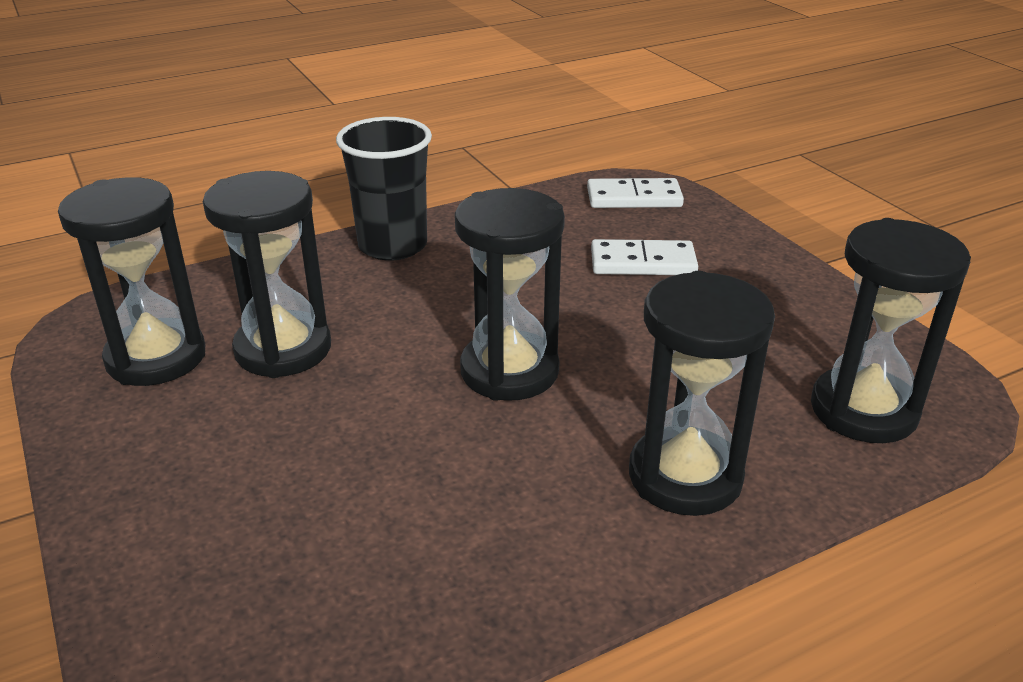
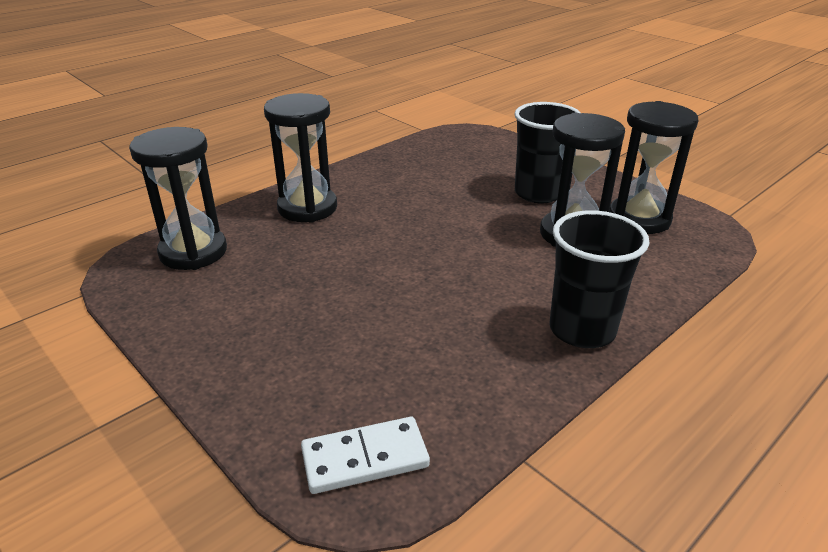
camera: 165 degrees right, 0 degrees up
black hourglass [455,188,565,401] -> none
white domino [591,239,698,275] -> none
none -> black cup [514,102,581,203]

